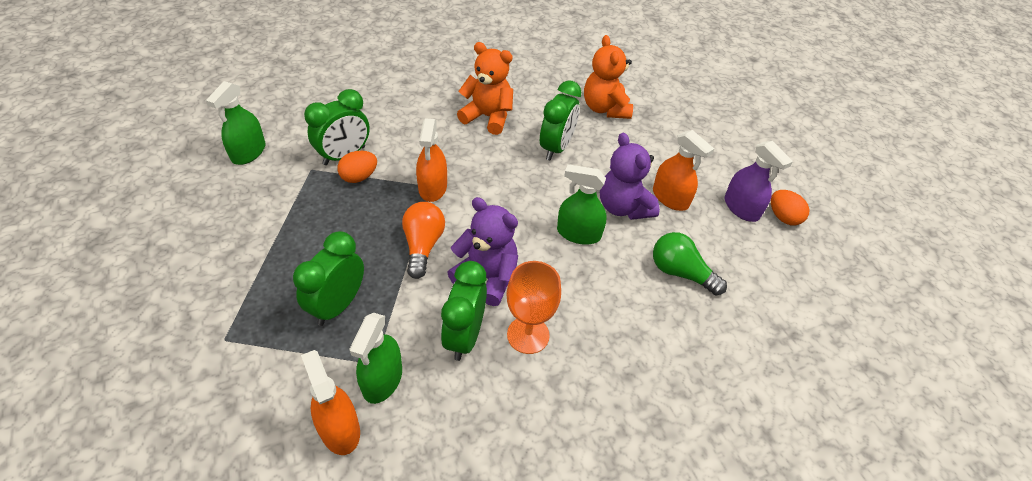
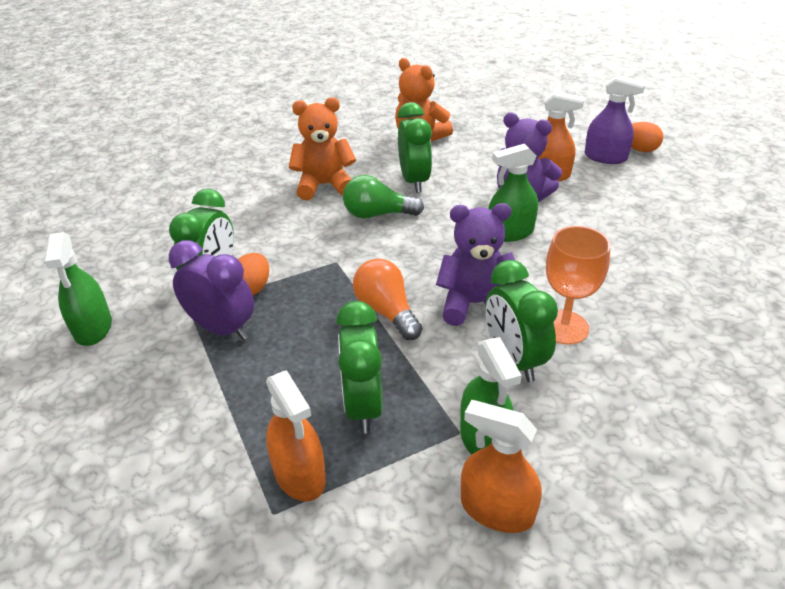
camera: 30 degrees left, 10 degrees down
orange spray bottle [416,118,447,202] -> orange spray bottle moved to [266,370,326,502]
green light bulb [653,232,727,295] -> green light bulb moved to [343,175,424,219]
none -> purple clock [169,240,254,340]

